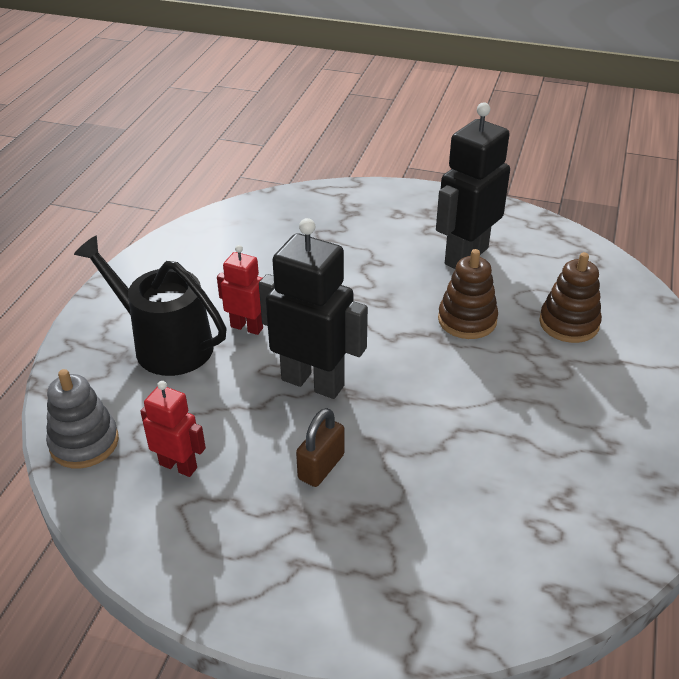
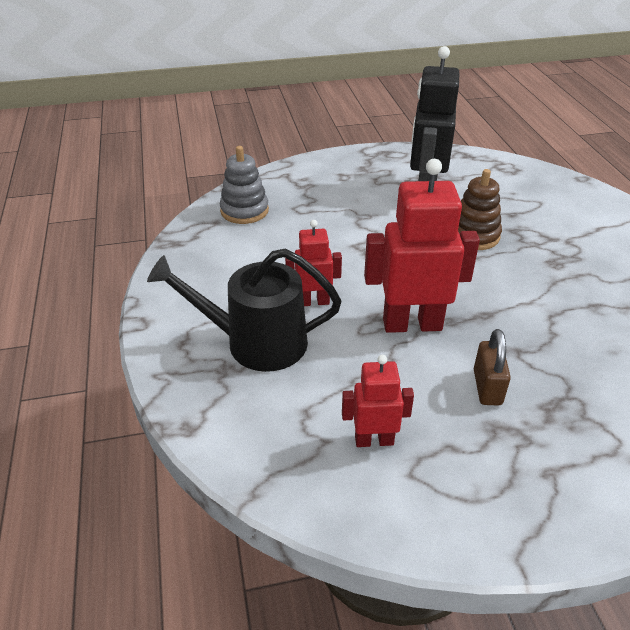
camera: 30 degrees left, 0 degrees up
grey stacking toy [46,369,119,468] -> grey stacking toy moved to [220,146,269,224]
black robot [259,218,368,399] -> red robot [364,159,480,333]
brown stacking toy [539,252,602,343] -> none

